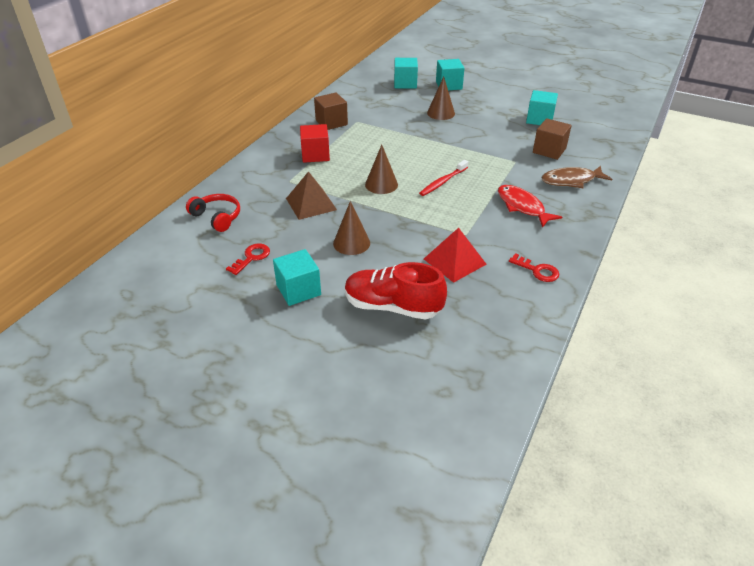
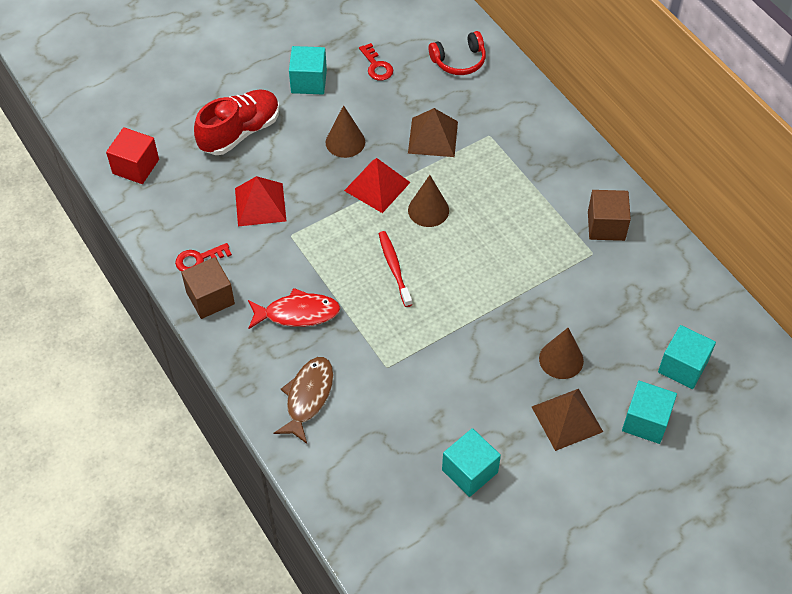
camera: 120 degrees right, 15 degrees up
red cube [300,124,330,163] -> red cube moved to [106,127,159,184]
brown cube [533,118,572,160] -> brown cube moved to [181,257,235,319]
none -> red pyramid [344,158,411,213]
none -> brown pyramid [532,389,603,451]

